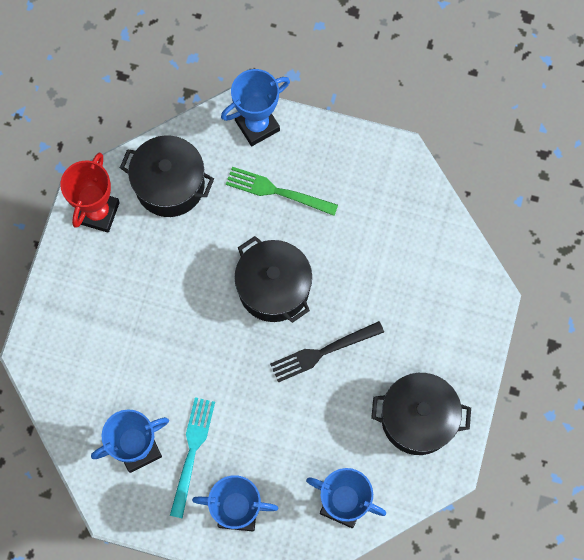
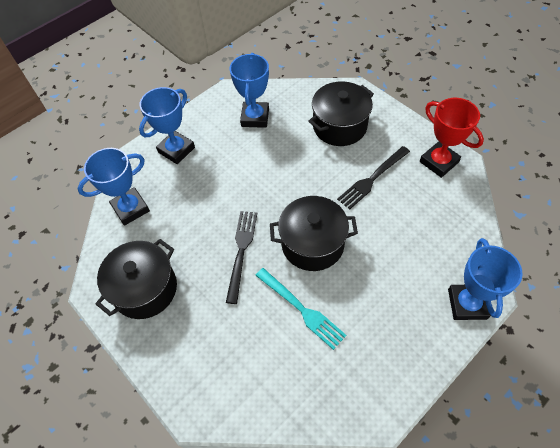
camera: 125 degrees right, 15 degrees down
black pot [120,135,214,217] -> black pot moved to [308,81,374,146]
turquoise fork [170,397,215,519] -> turquoise fork moved to [255,268,346,350]
green fork [226,167,338,216] -> none
none -> black fork [337,146,410,209]

